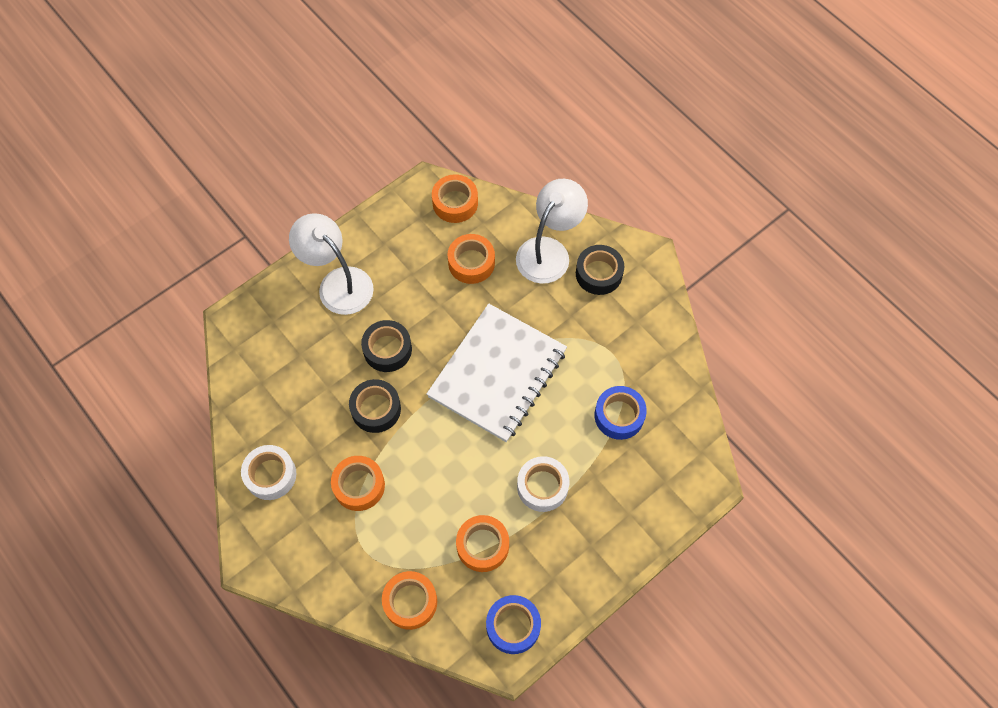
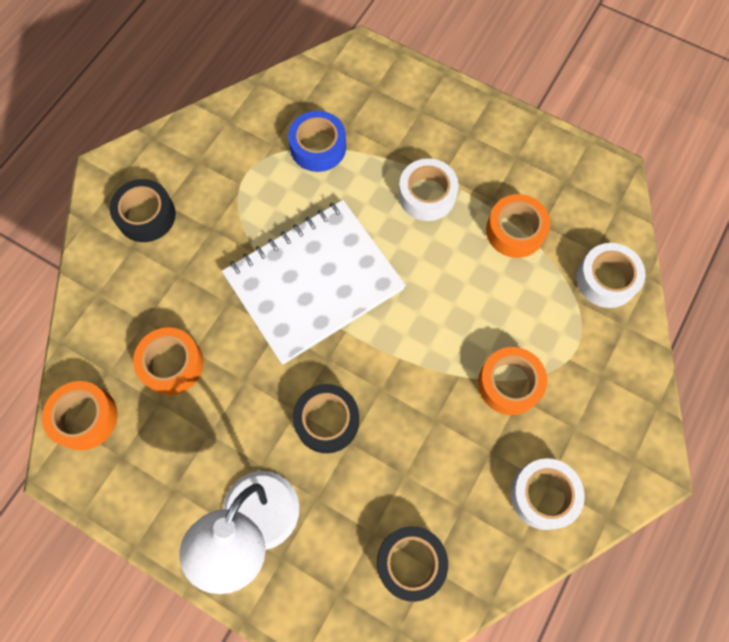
camera: 110 degrees left, 5 degrees up
black tape [349,379,401,433] -> black tape moved to [377,526,448,602]
orange tape [382,571,437,630] -> white tape [576,243,645,308]
white notebook [426,303,567,442] -> white notebook turned 45 degrees counterclockwise [222,200,406,365]
blue tape [486,595,541,654] -> none
white lamp [516,179,588,284] -> none

